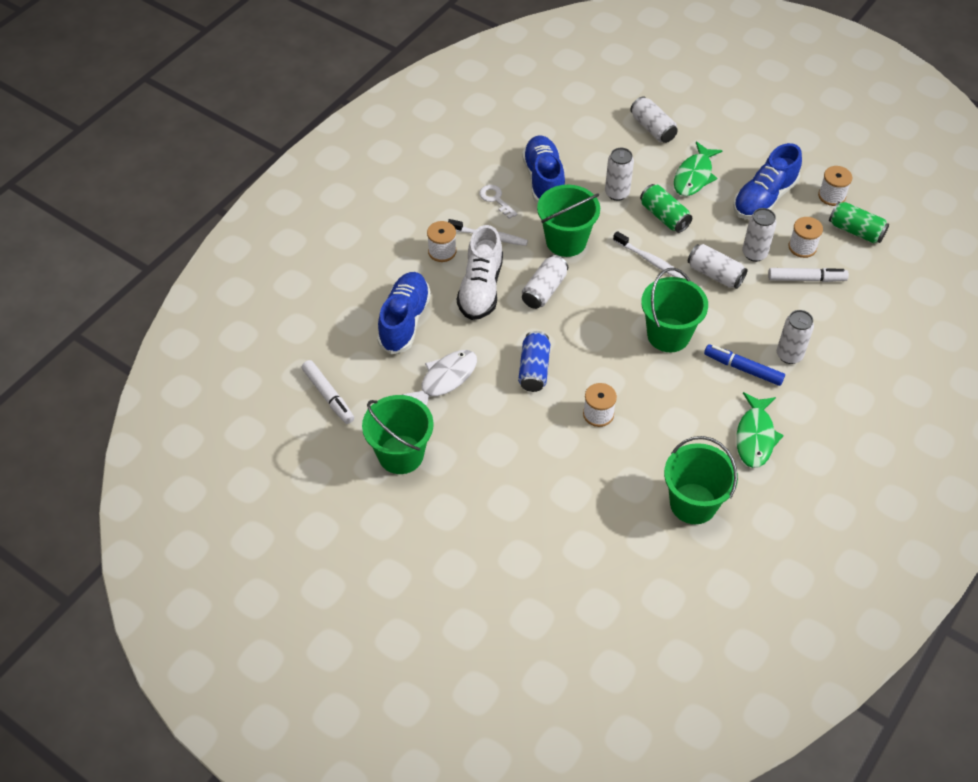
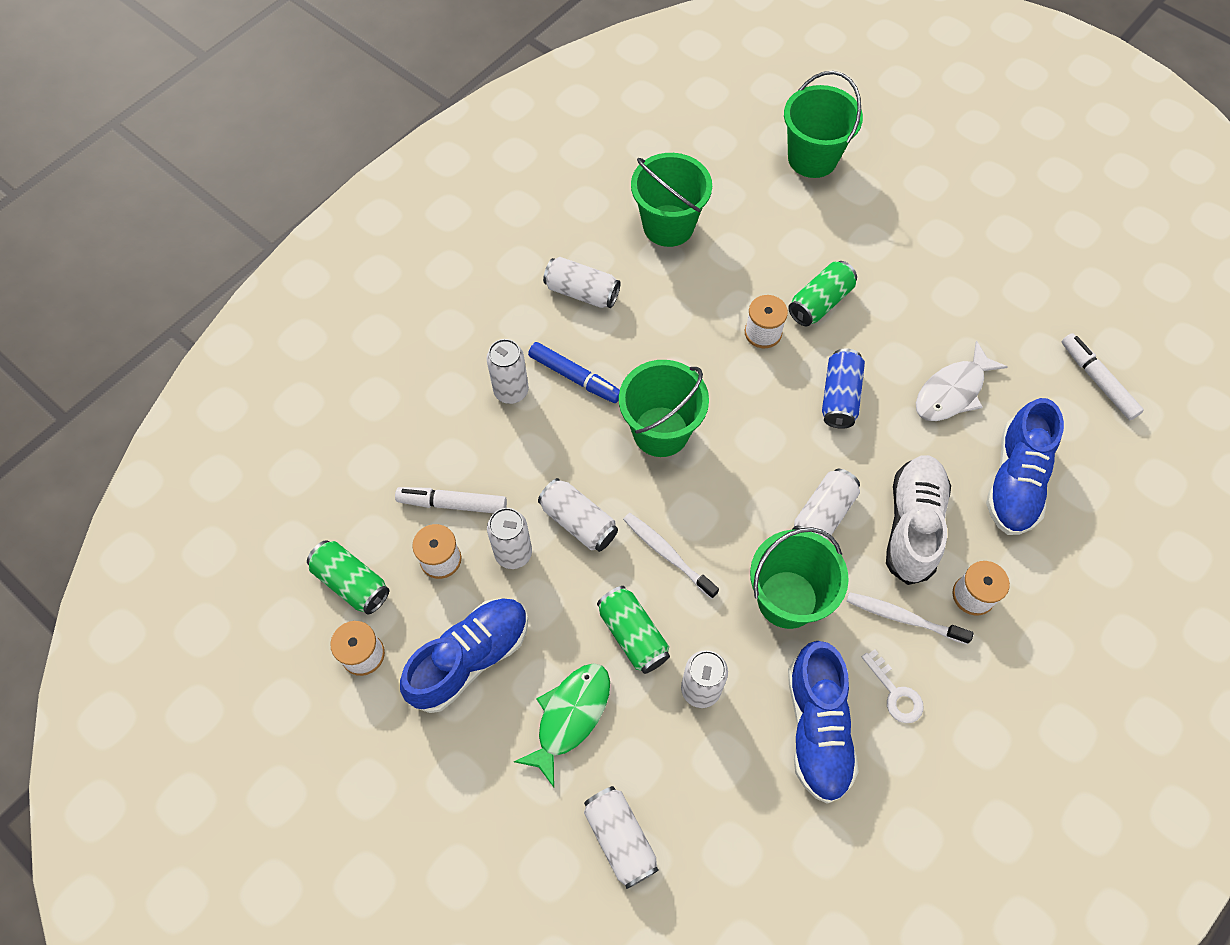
camera: 175 degrees left, 10 degrees up
green bucket [362,395,434,474] -> green bucket moved to [784,71,863,178]
green fish [736,392,784,468] -> white can [543,257,620,308]
none -> green can [788,261,857,326]

